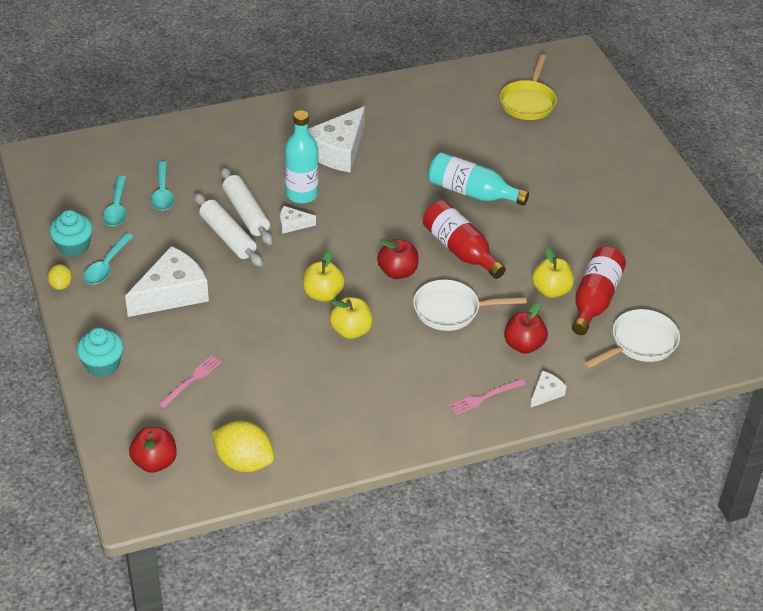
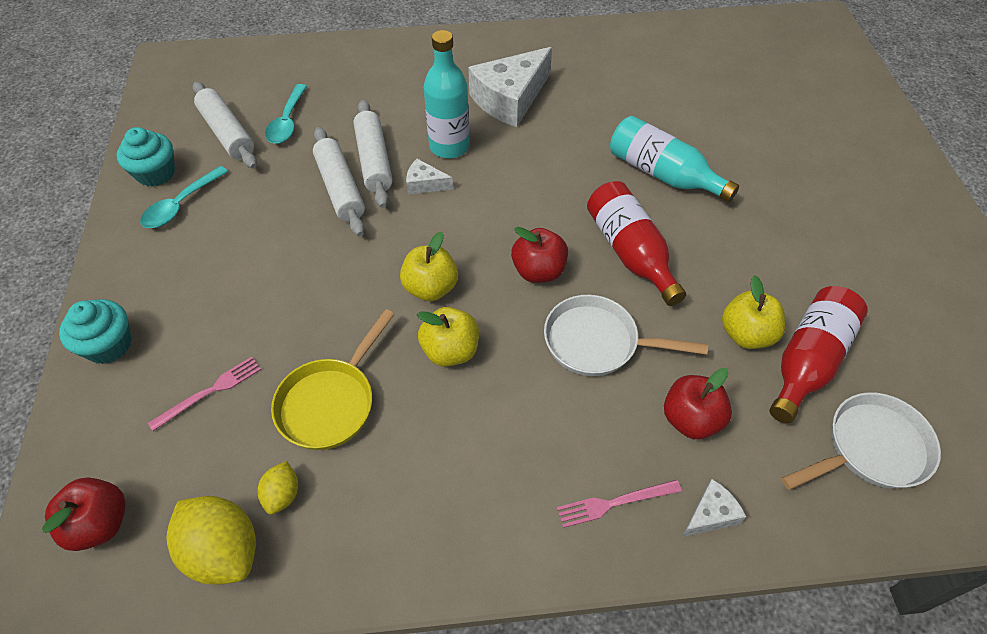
camera: 15 degrees right, 10 degrees up
yellow lemon [48,264,72,290] -> yellow lemon moved to [258,461,298,515]
turquoise spoon [103,176,127,226] -> white rolling pin [193,82,257,169]
white cheese [125,246,209,317] -> none
yellow pan [500,54,557,120] -> yellow pan moved to [271,309,395,450]

